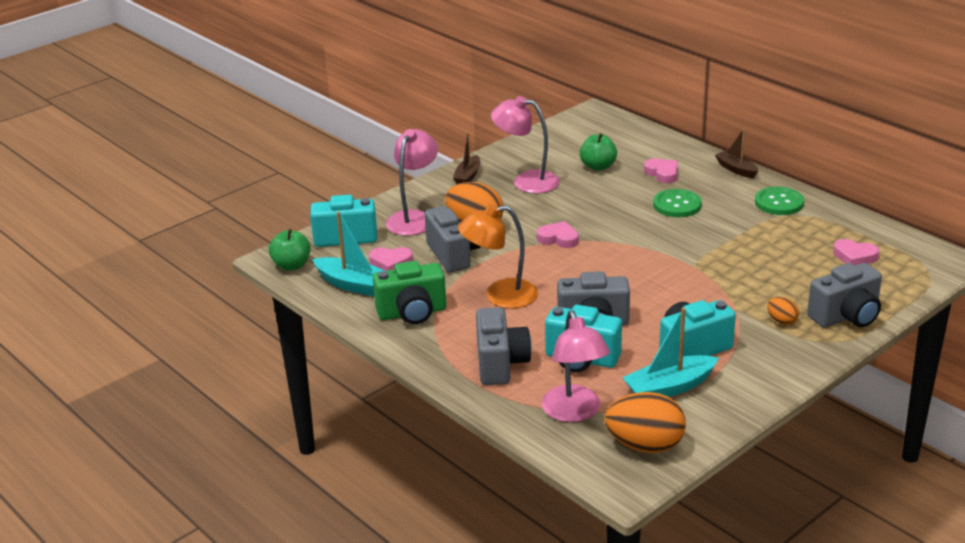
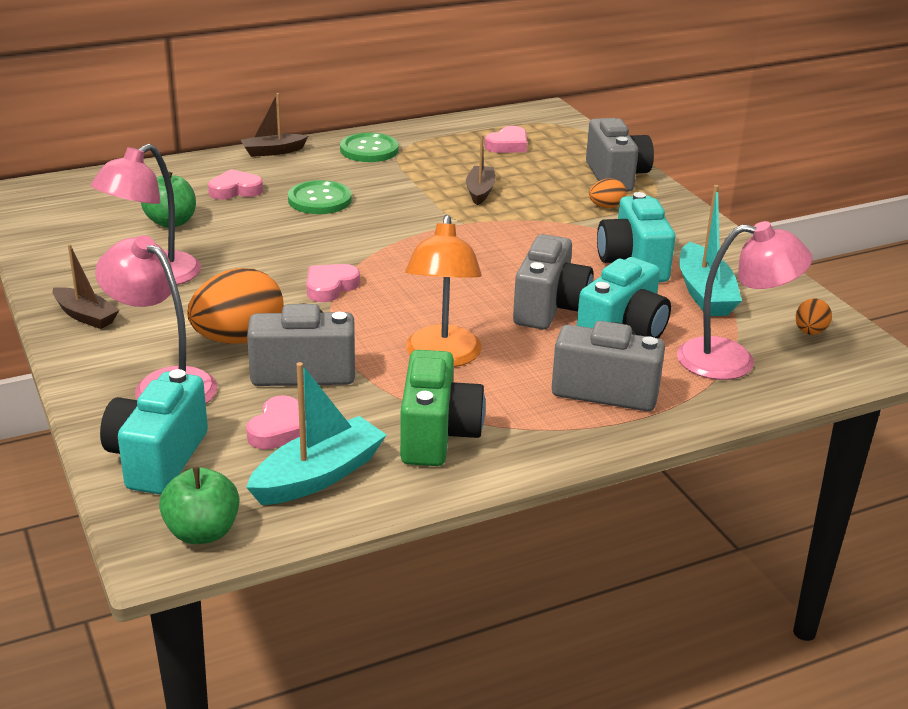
camera: 75 degrees left, 0 degrees up
orange egg [604,392,686,453] -> orange egg [795,298,832,335], size x0.49
none -> brown boat [466,135,496,205]

